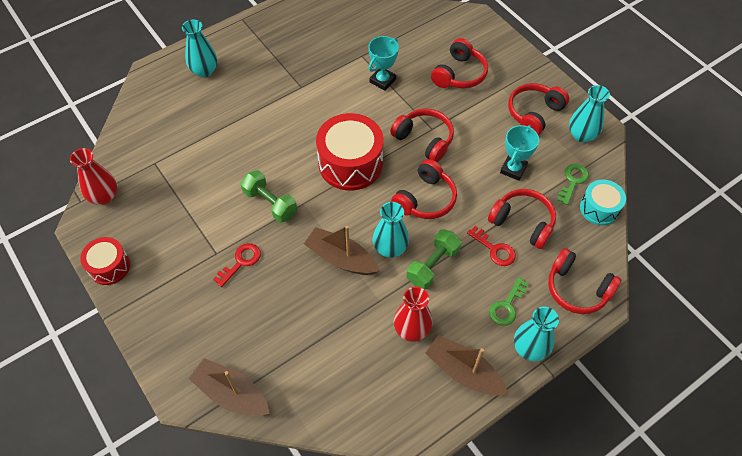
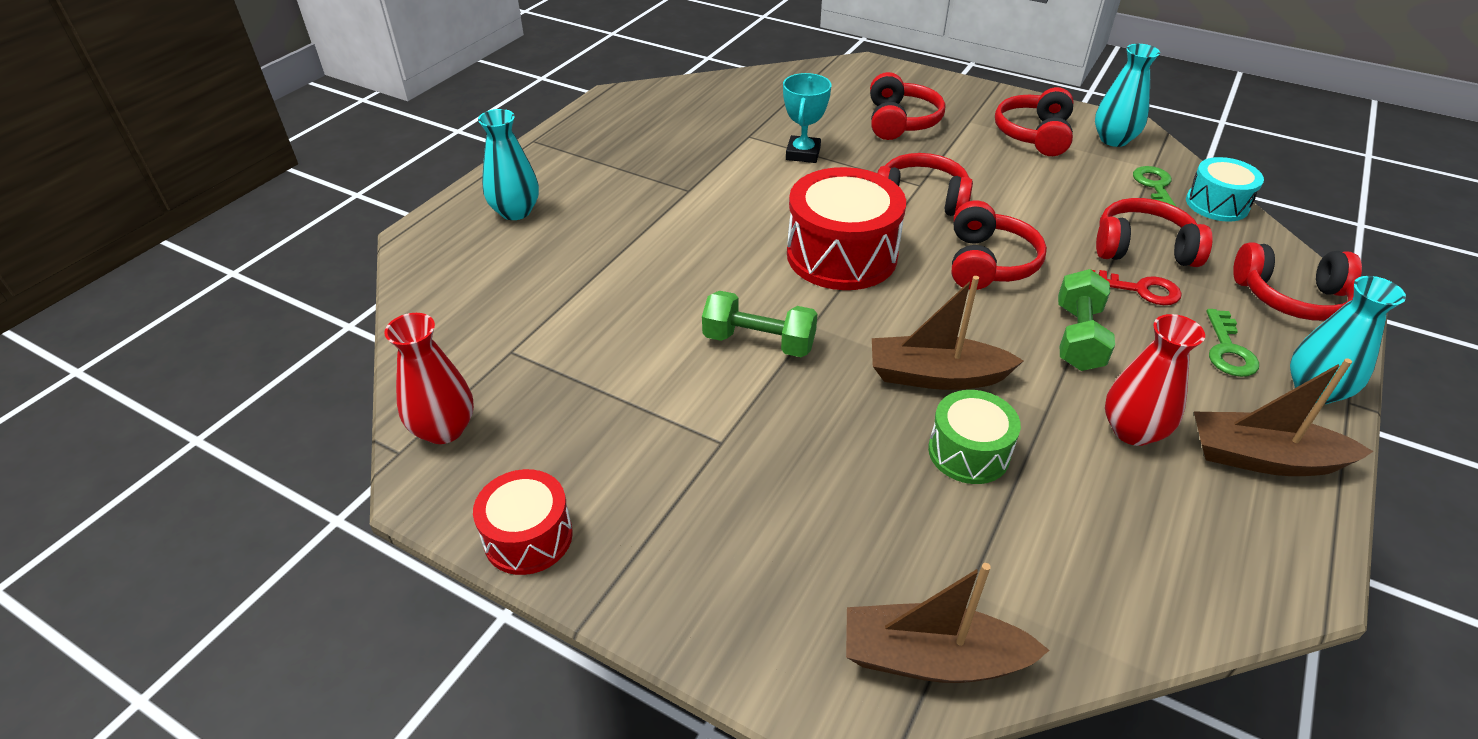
camera: 25 degrees left, 15 degrees down
red key [213,243,261,287] -> none
turquoise vase [373,202,409,258] -> none
turquoise trophy [500,125,539,181] -> none
none -> green drum [928,390,1021,484]

